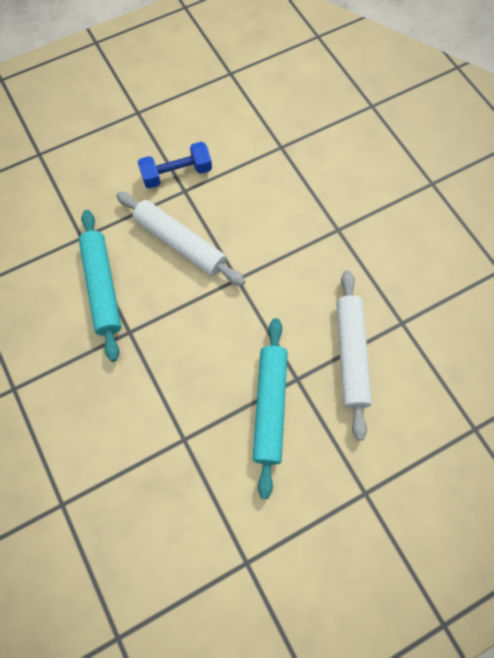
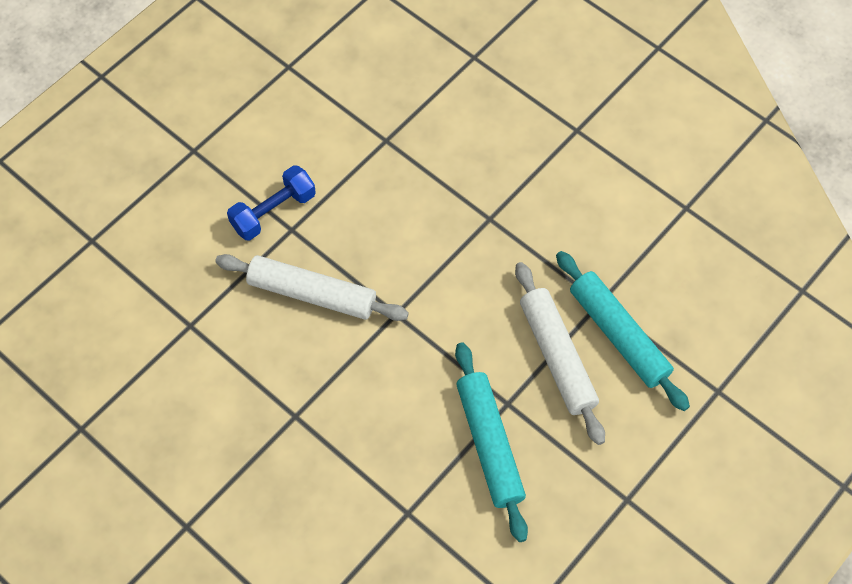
camera: 20 degrees left, 5 degrees down
turquoise rolling pin [79,210,121,362] -> turquoise rolling pin moved to [556,251,690,411]

